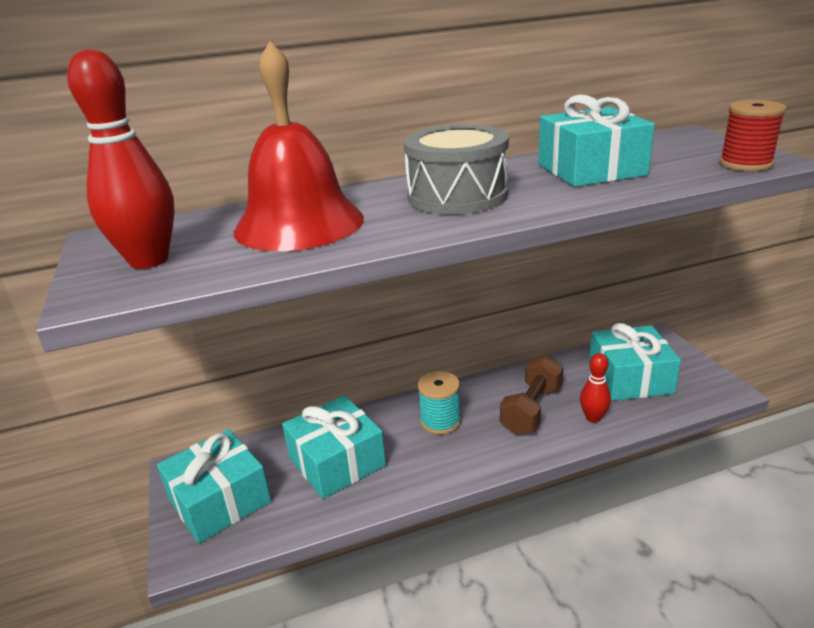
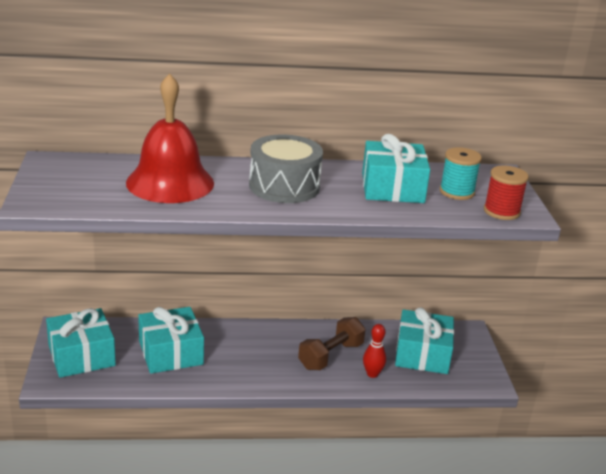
camera: 10 degrees right, 0 degrees up
red bowling pin [67,49,175,269] -> none
turquoise spool [418,371,461,435] -> turquoise spool moved to [440,147,482,200]

